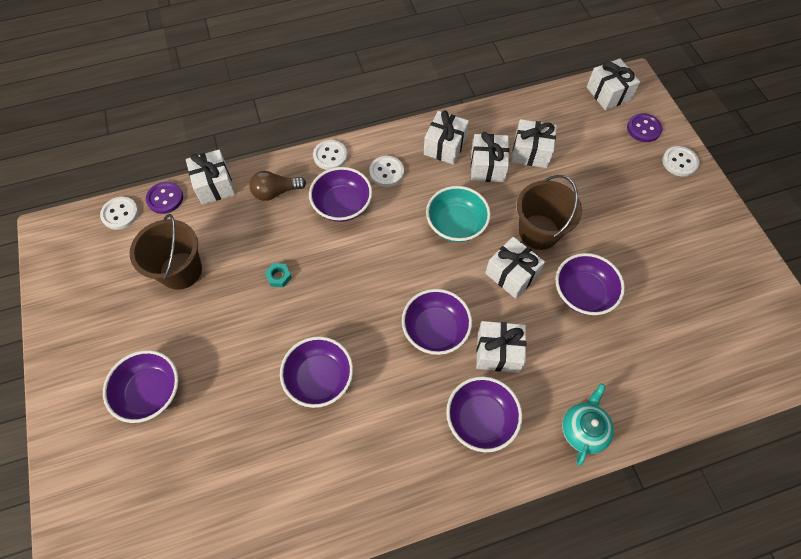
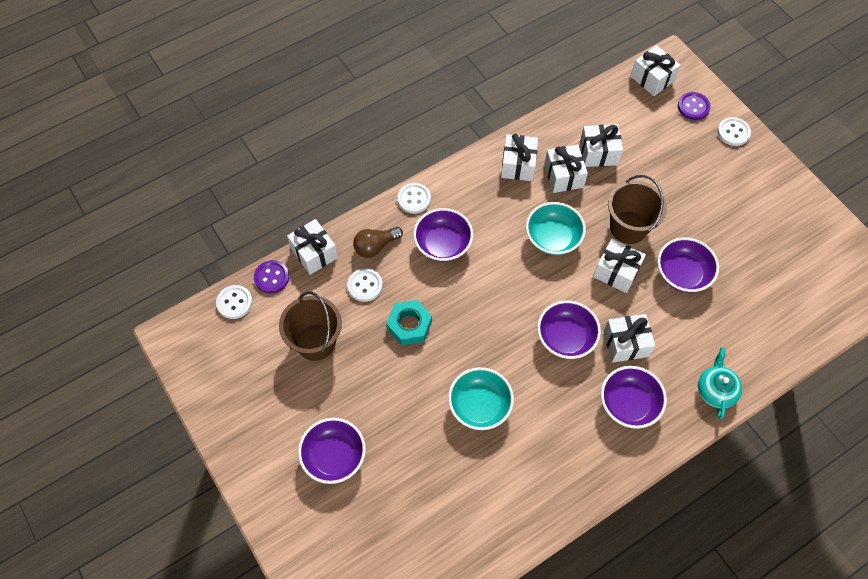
camera: 15 degrees left, 0 degrees up
turquoise nut [265,263,292,287] -> turquoise nut [386,300,432,345], size x1.89
purple bowl [280,336,353,408] -> turquoise bowl [448,367,514,430]
white button [369,156,404,187] -> white button moved to [347,268,383,302]

